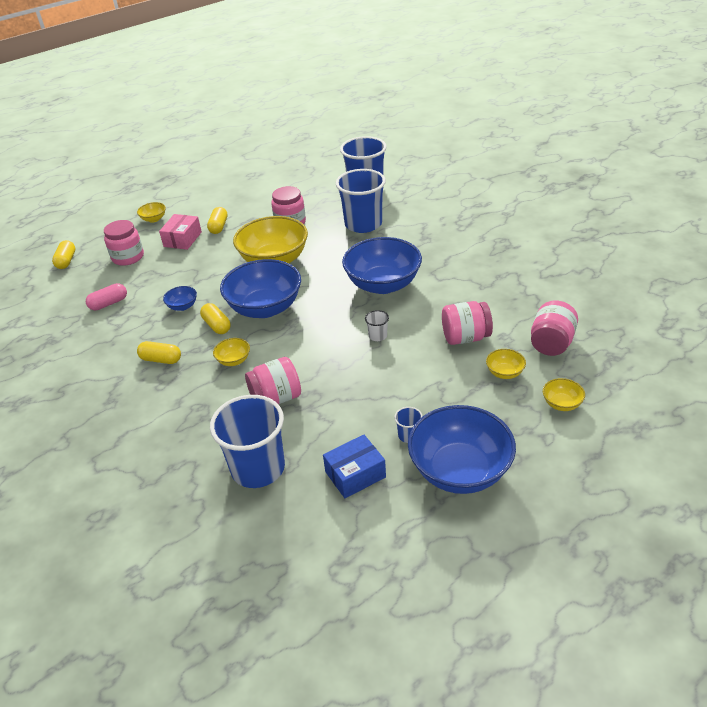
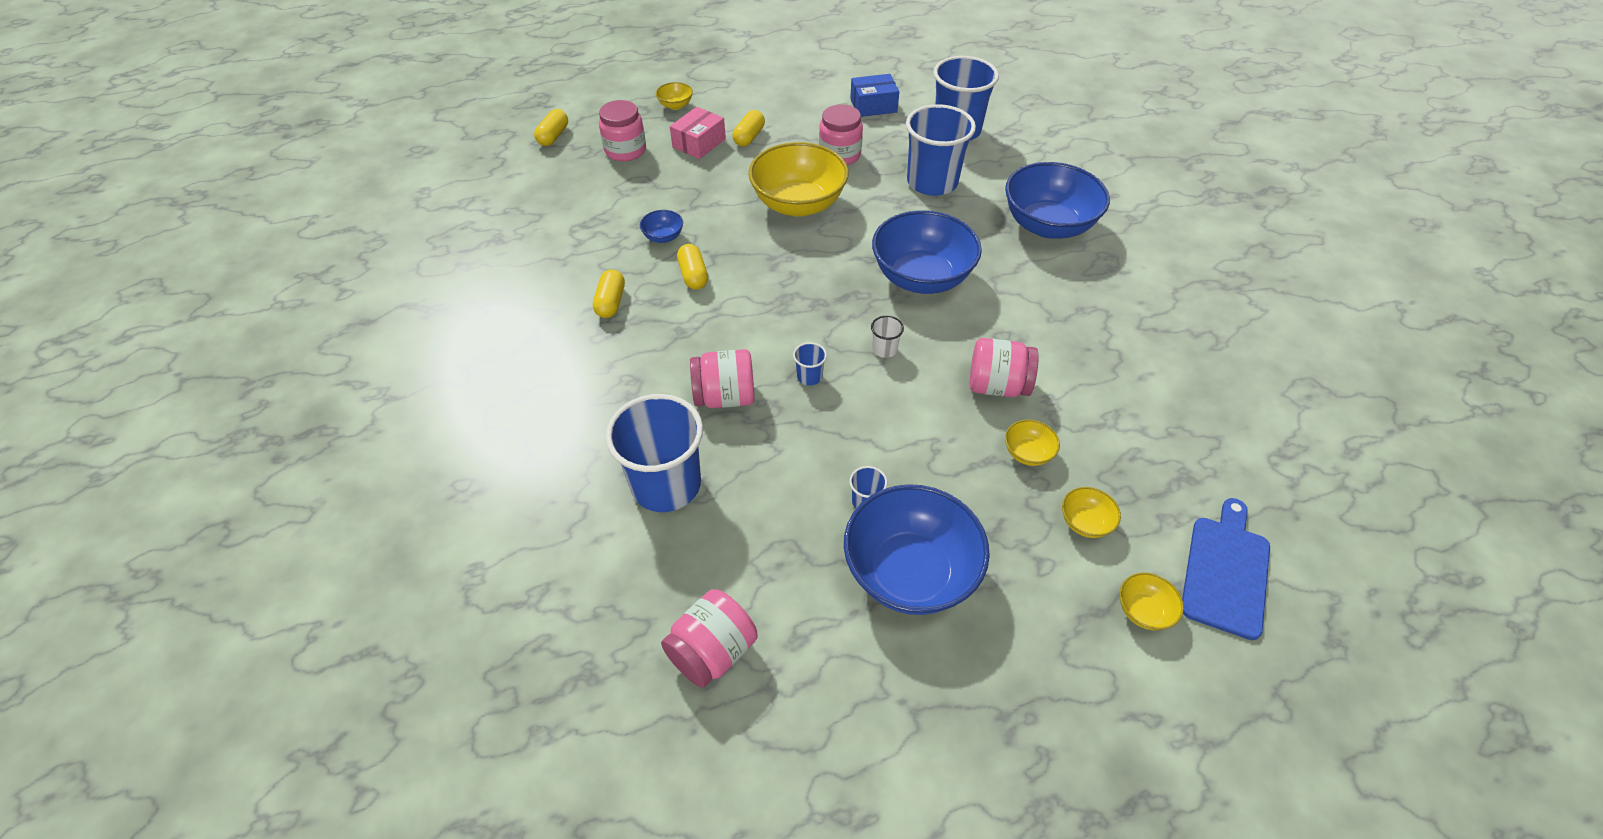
camera: 15 degrees right, 10 degrees up
pink capsule [86,283,127,310] -> none
yellow capsule [137,341,181,364] -> yellow capsule turned 60 degrees clockwise [593,270,625,318]
yellow bowl [213,338,250,366] -> yellow bowl moved to [1120,573,1184,630]
blue bowl [220,259,301,318] -> blue bowl moved to [1005,162,1110,239]
blue box [323,435,386,498] -> blue box moved to [850,74,899,117]
pink jar [531,301,578,356] -> pink jar moved to [661,589,757,688]
none -> blue cup [793,342,827,386]
none -> blue cutting board [1182,498,1270,640]

